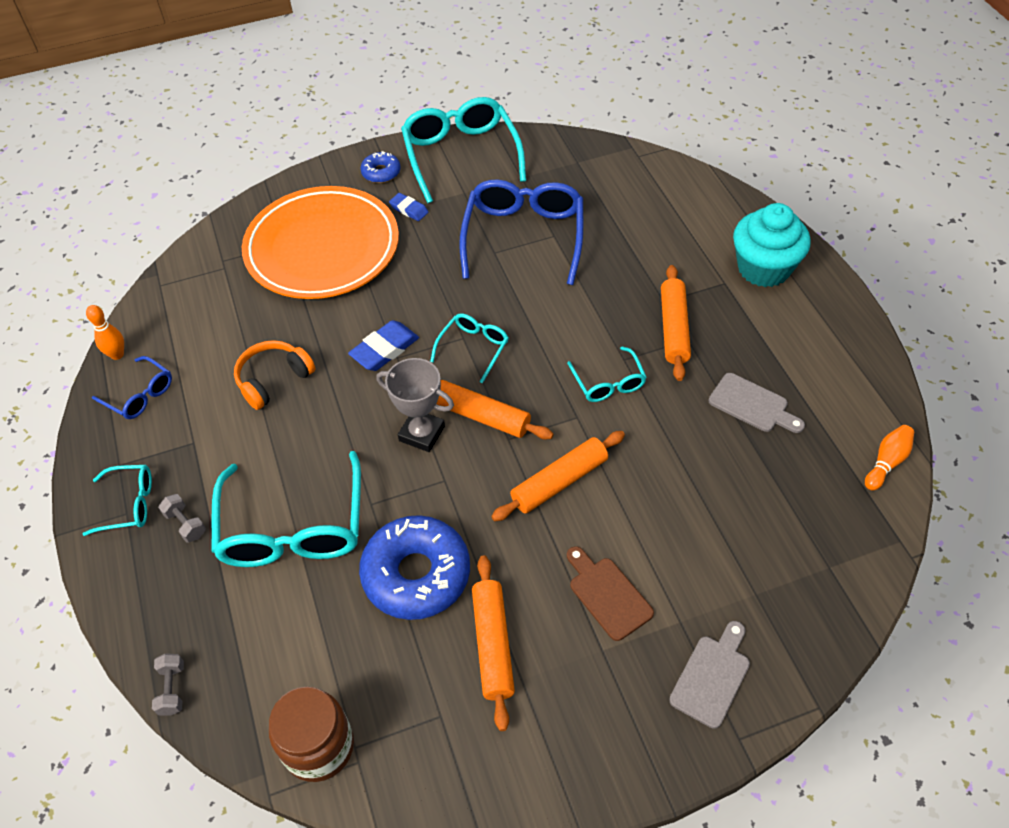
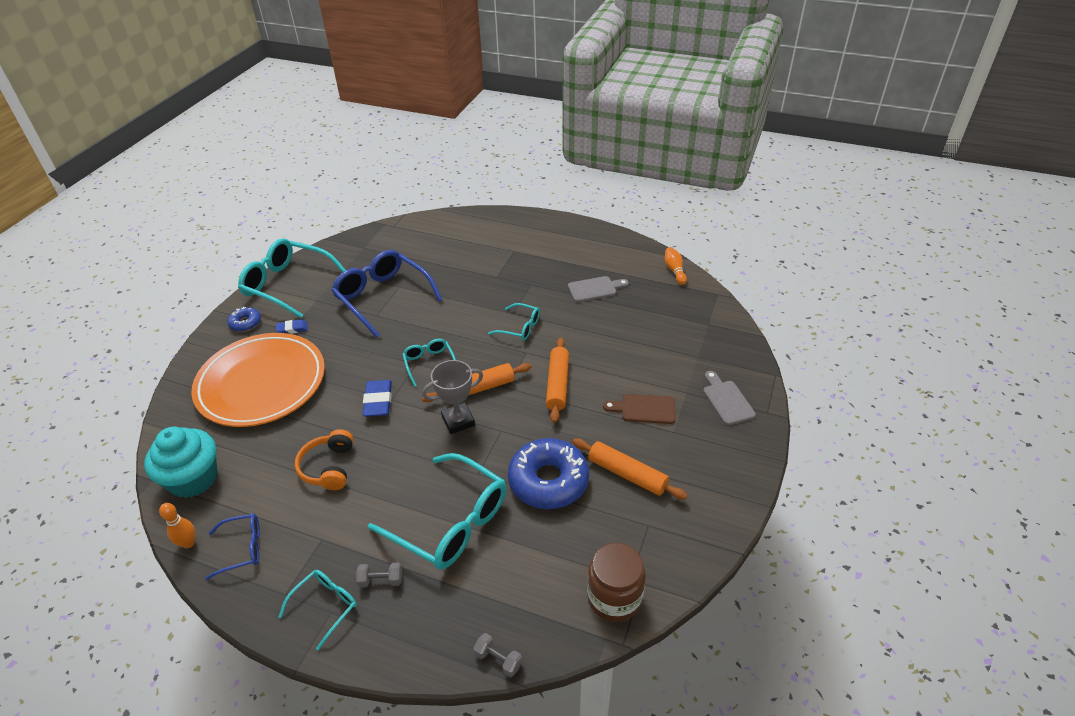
camera: 50 degrees left, 10 degrees down
orange rolling pin [661,265,691,381] -> none
turquoise cupcake [733,203,811,287] -> turquoise cupcake moved to [144,427,217,498]

